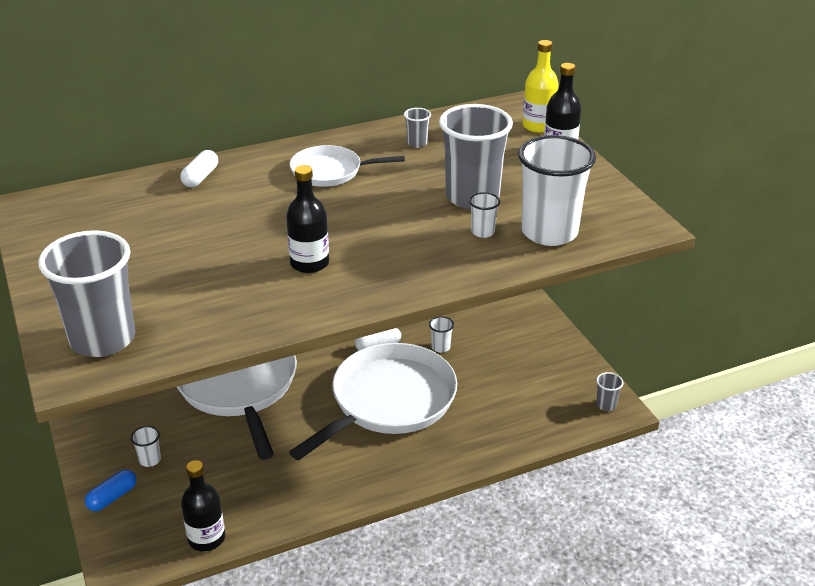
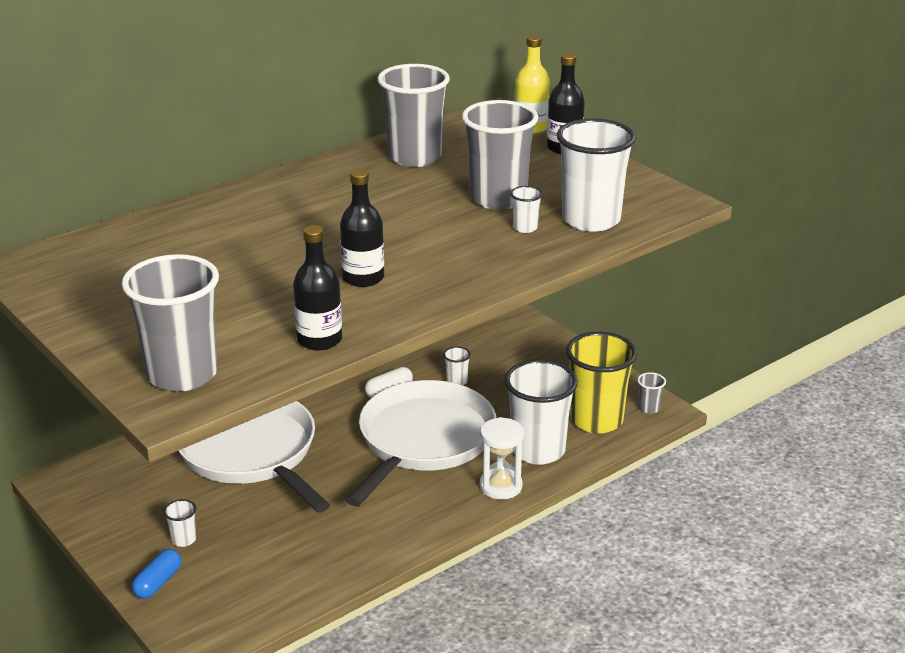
camera: 15 degrees left, 5 degrees down
white capsule [180,150,218,187] -> none
black bottle [181,460,225,551] -> black bottle moved to [293,225,342,351]
white pan [290,145,405,187] -> none
grey cup [404,108,431,148] -> grey cup [378,64,450,167], size x2.41
none -> white hourglass [480,417,524,500]
none -> white cup [505,359,578,465]
none -> yellow cup [566,332,637,433]

